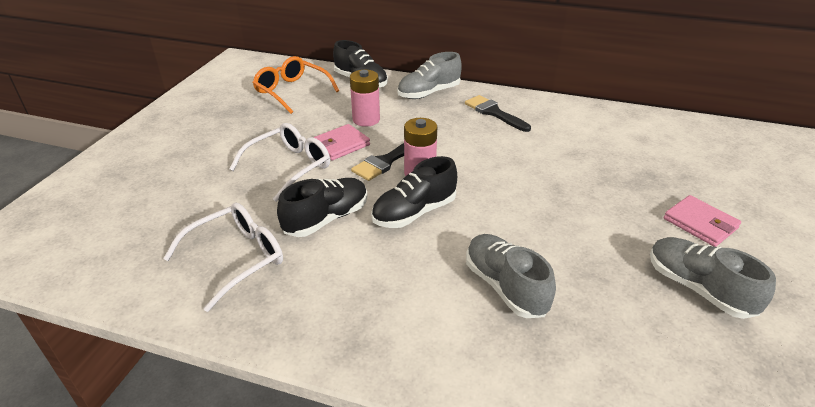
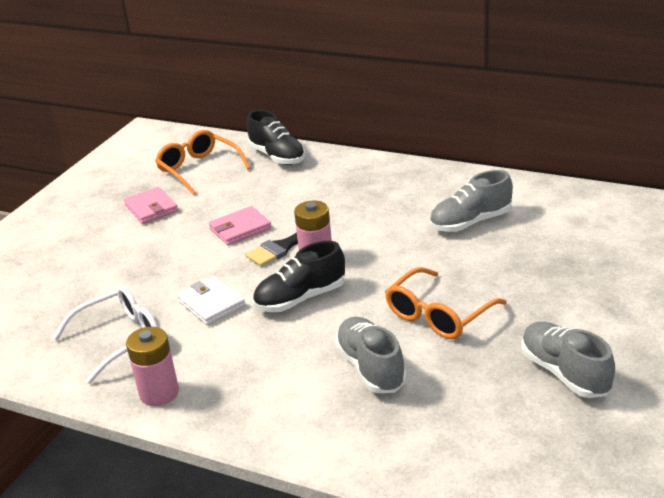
camera: 10 degrees right, 5 degrees down
white glasses [229,123,330,202] -> none
black shoe [277,178,367,237] -> white wallet [177,277,245,325]
pink battery [350,70,380,127] -> pink battery moved to [126,327,179,406]
grey shoe [397,52,462,99] -> grey shoe moved to [429,170,513,232]
black brush [465,95,531,132] -> none
pink wallet [664,195,741,247] -> pink wallet moved to [124,187,178,224]
none -> orange glasses [385,267,507,339]

